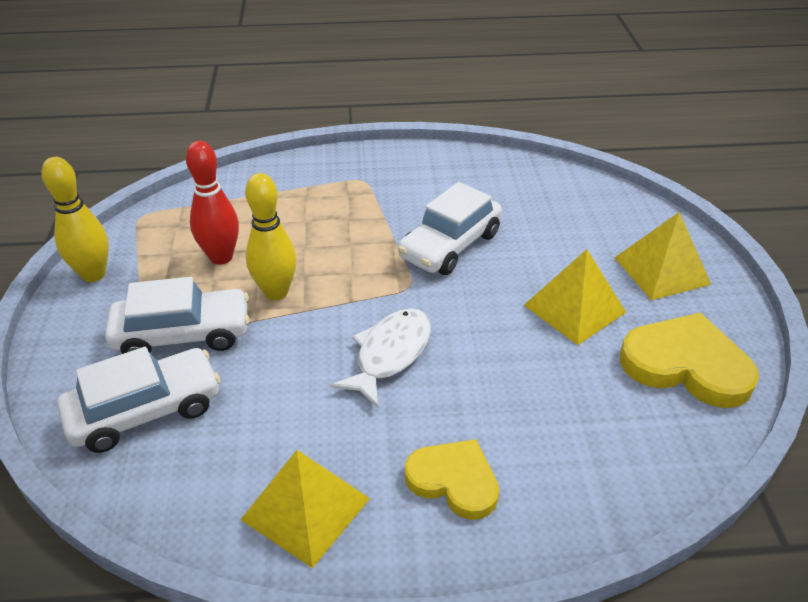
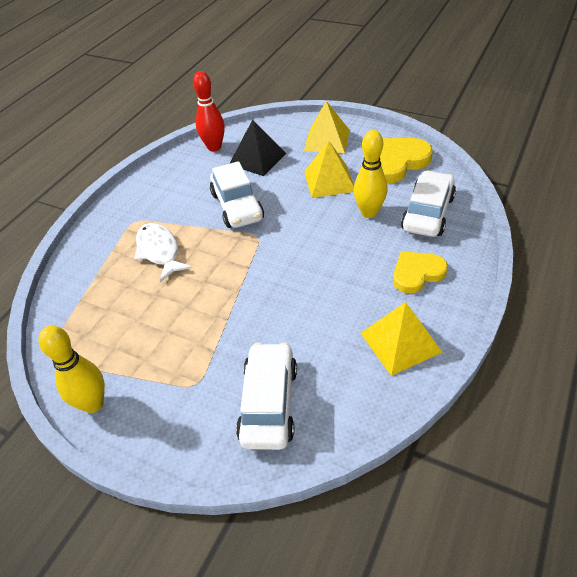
camera: 55 degrees left, 5 degrees up
white car [105,277,249,354] -> white car moved to [401,171,456,237]
red bowling pin [186,141,239,265] -> red bowling pin moved to [193,71,225,152]
yellow bowling pin [245,173,297,300] -> yellow bowling pin moved to [354,130,387,218]
white fish [330,308,431,408] -> white fish moved to [134,223,192,282]
none -> black pyramid [229,119,286,176]

